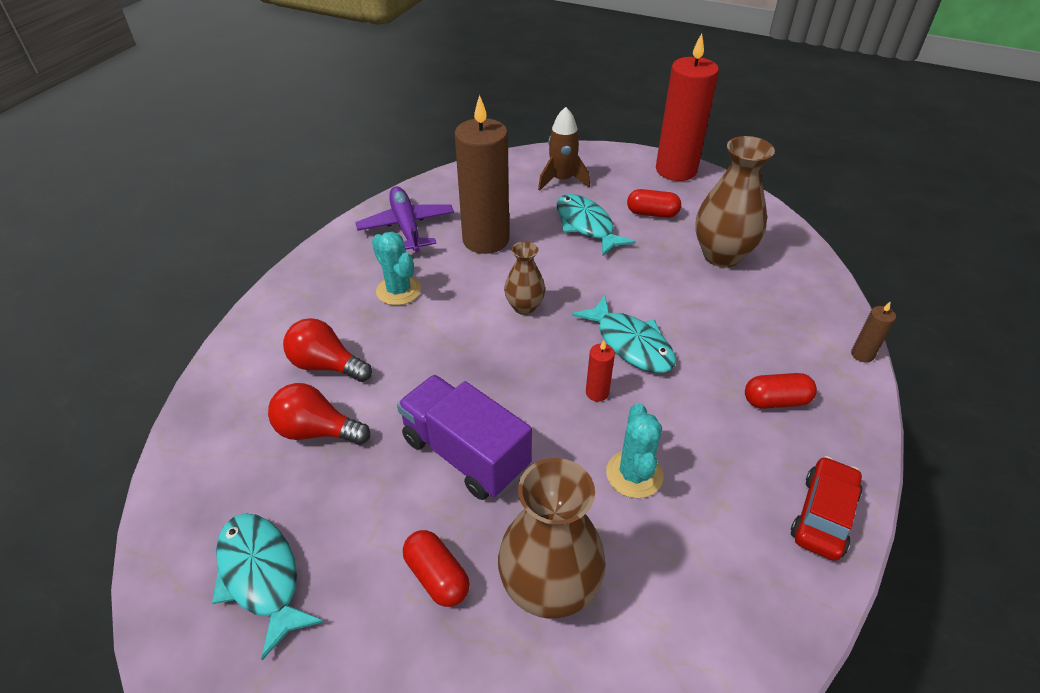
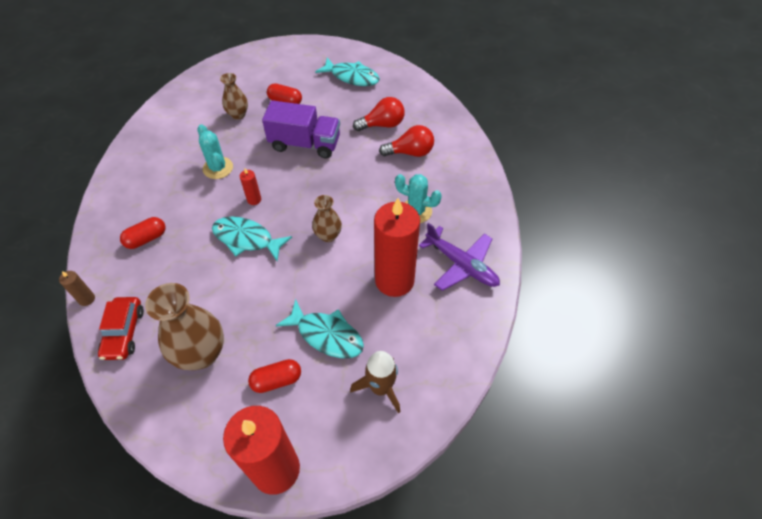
camera: 150 degrees right, 10 degrees up
brown candle [455,95,509,254] -> red candle [374,198,420,297]
brown vase [498,458,606,619] -> brown vase [220,73,248,120], size x0.56
red car [791,456,862,561] -> red car moved to [98,297,144,360]

